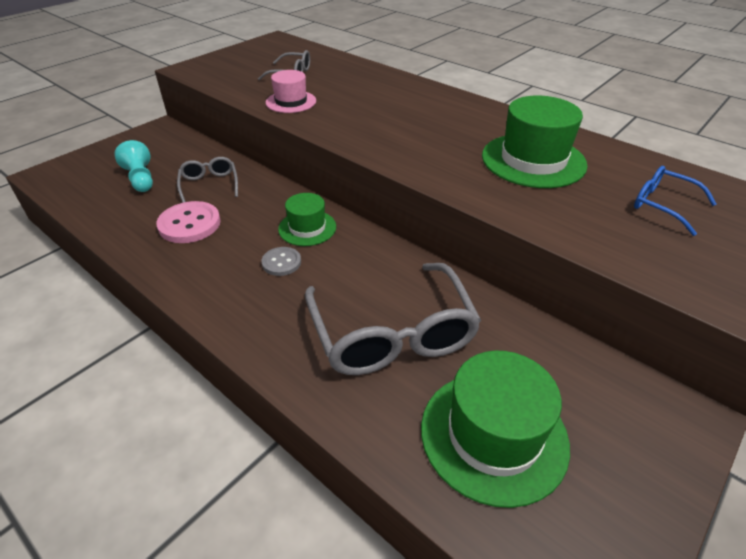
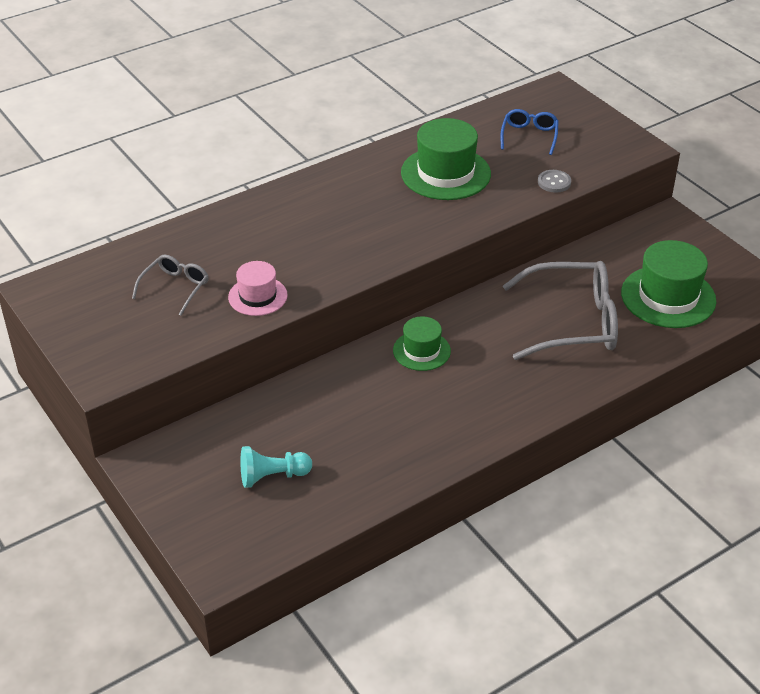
camera: 75 degrees left, 0 degrees up
pink button [156,201,221,243] -> none
grey glasses [177,157,238,203] -> none
grey button [262,247,301,276] -> grey button moved to [538,170,571,193]
blue glasses [634,166,716,236] -> blue glasses turned 135 degrees clockwise [500,109,559,155]

